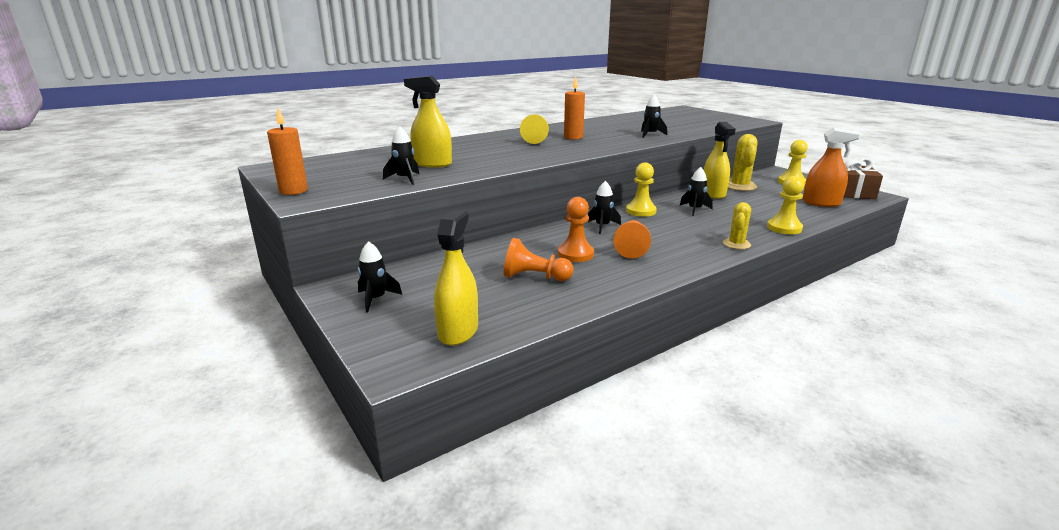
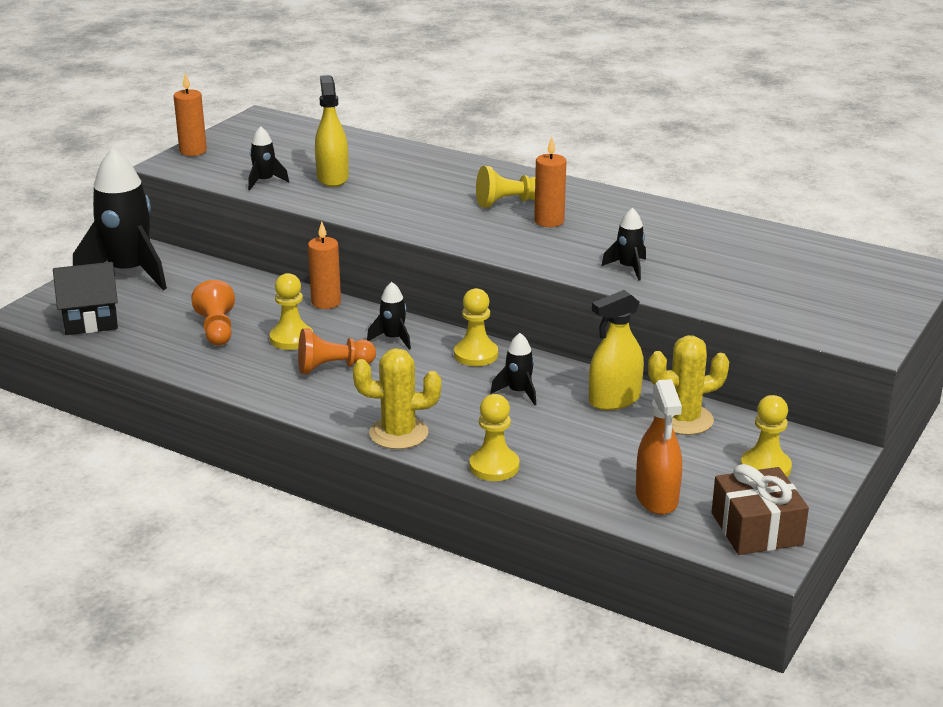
camera: 65 degrees right, 5 degrees up
black rocket [358,241,402,313] -> black rocket [73,148,167,290], size x2.25
yellow spray bottle [434,210,478,346] -> black house [53,262,118,335]
orange pawn [558,197,594,262] -> yellow pawn [269,273,313,350]
yellow cactus [723,202,751,249] -> yellow cactus [353,348,441,449], size x1.57
none -> orange candle [308,221,341,309]

